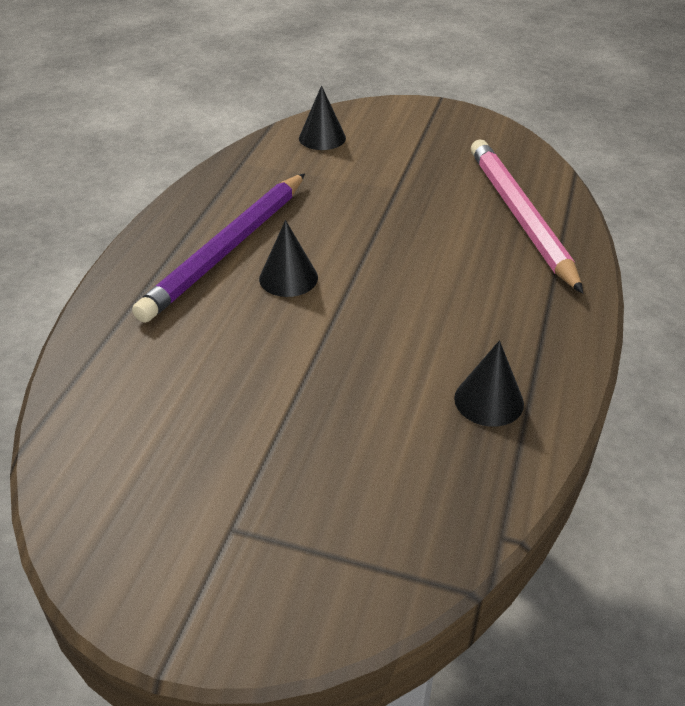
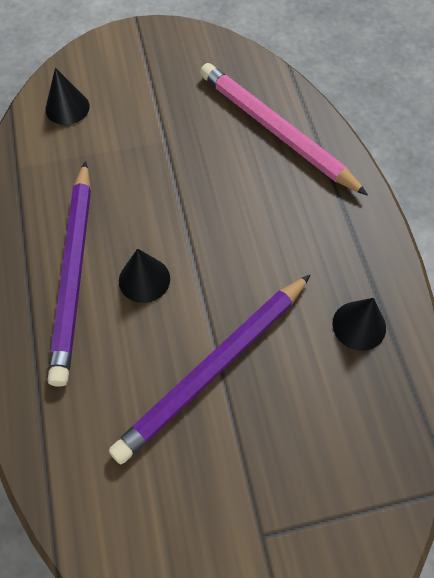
camera: 30 degrees left, 20 degrees up
none -> purple pencil [109,275,310,464]

